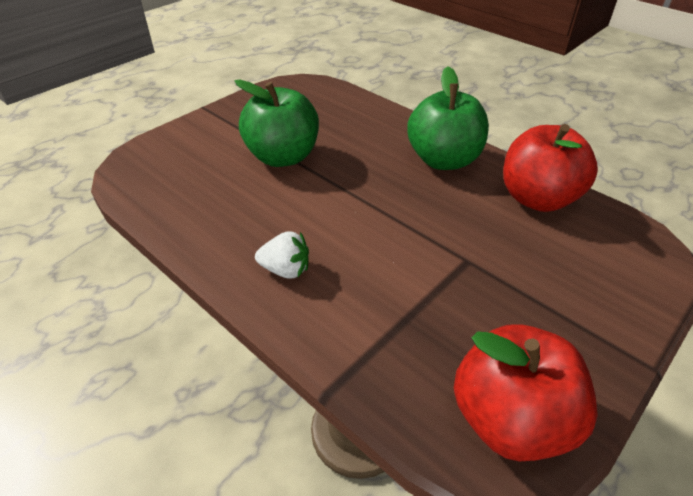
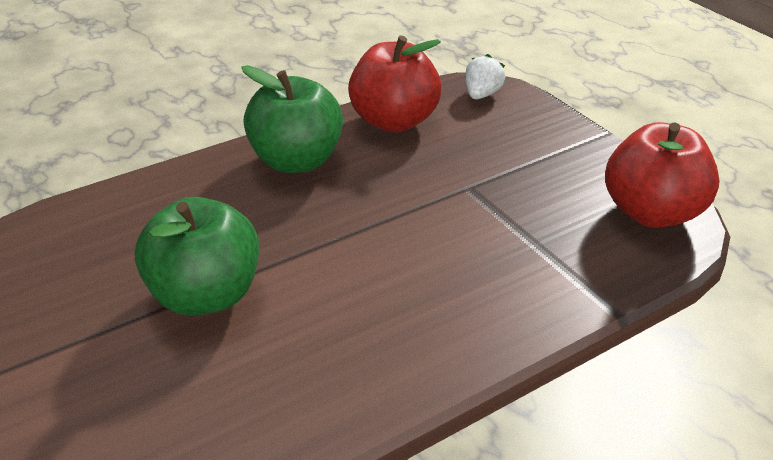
camera: 75 degrees left, 5 degrees down
white strawberry [255,231,309,279] -> white strawberry moved to [465,54,505,99]

